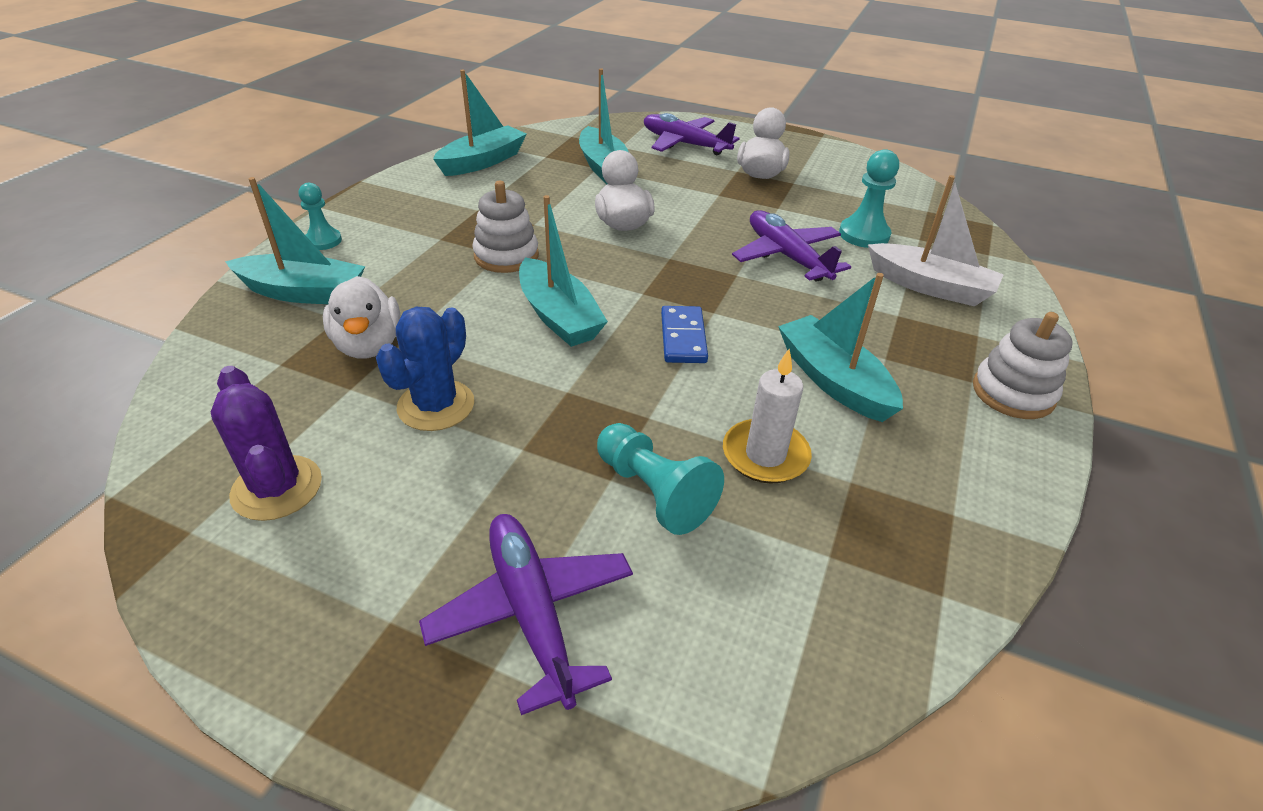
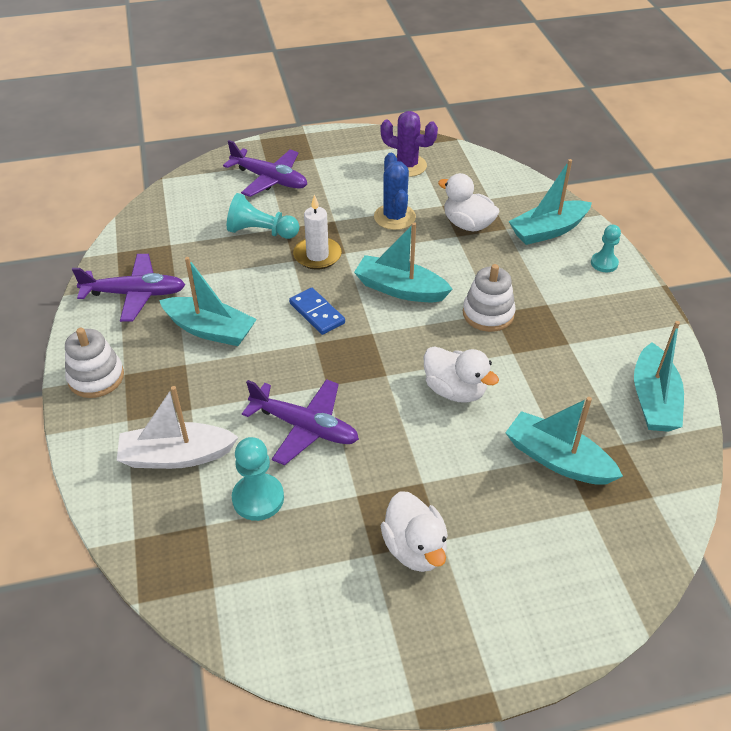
camera: 145 degrees right, 5 degrees up
purple plane [644,113,739,155] -> purple plane moved to [72,254,185,322]
white candle [723,349,812,484] -> white candle moved to [293,194,342,270]

